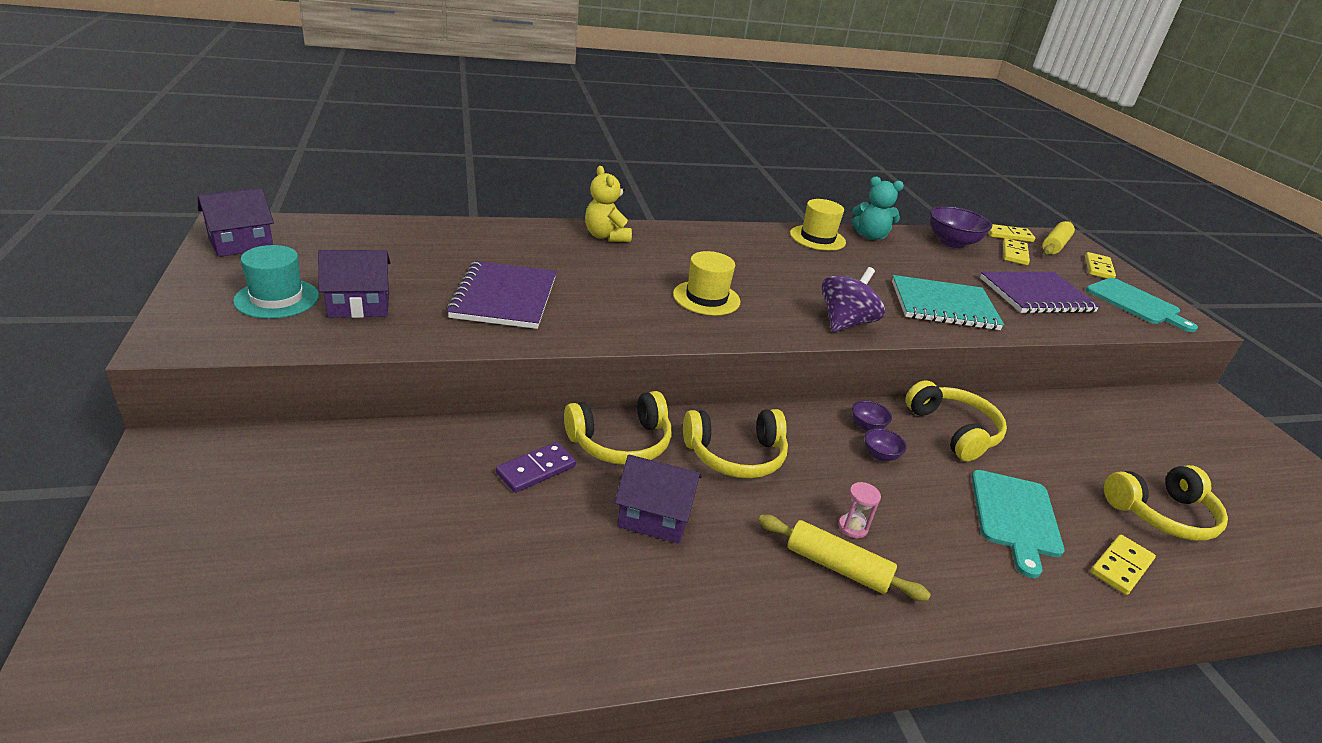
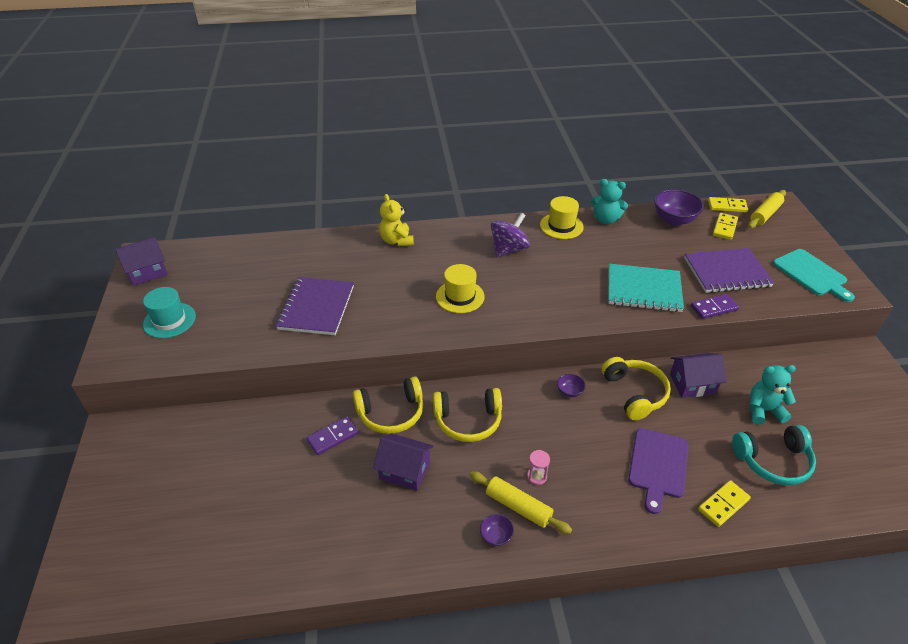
camera: 10 degrees right, 10 degrees up
purple house [318,250,391,318] -> purple house moved to [670,353,726,398]
purple spinning top [822,267,885,332] -> purple spinning top moved to [491,213,530,257]
purple bowl [864,428,907,461] -> purple bowl moved to [480,514,514,546]
turquoise cutting board [971,470,1065,578] -> purple cutting board [628,428,689,514]
yellow domino [1085,252,1116,279] -> none
yellow headphones [1104,465,1228,541] -> turquoise headphones [732,425,816,485]
none -> purple domino [691,294,739,319]
none -> turquoise teddy bear [750,365,796,425]

